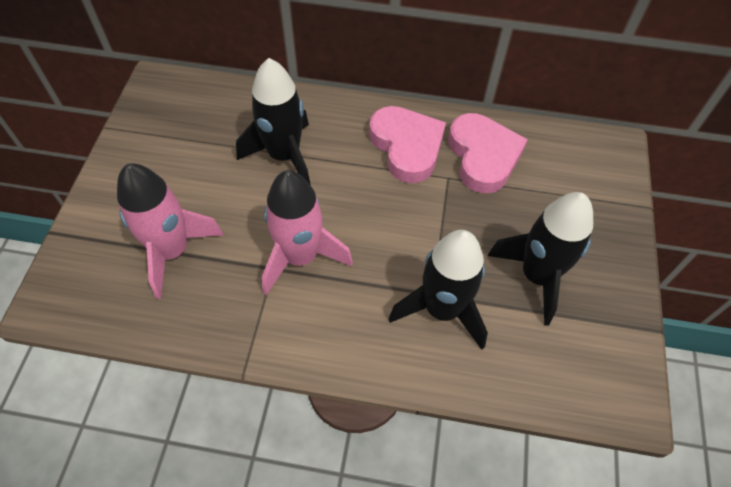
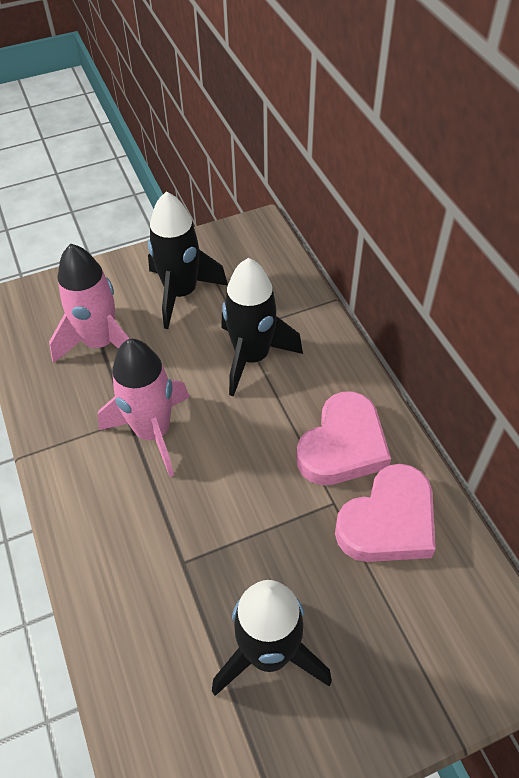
camera: 60 degrees right, 5 degrees down
black rocket [389,230,488,350] -> black rocket moved to [148,191,228,329]

